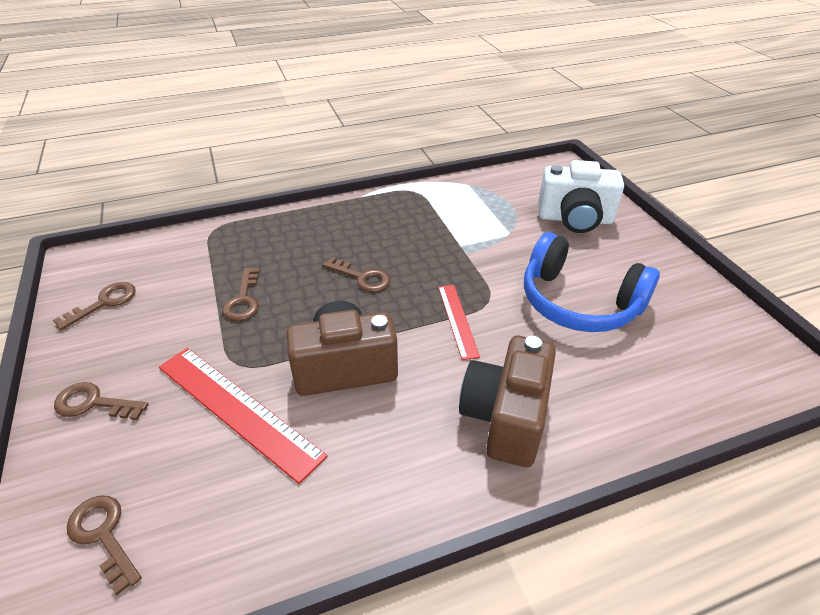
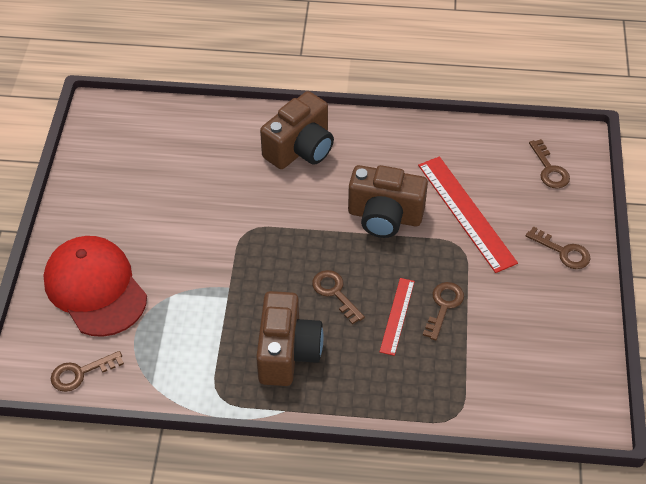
camera: 155 degrees left, 10 degrees up
brown key [53,282,136,330] -> brown key moved to [51,351,124,392]
red ruler [438,285,480,360] -> red ruler moved to [380,278,415,356]
blue headphones [524,232,660,332] -> none
white camera [538,160,624,233] -> red cap [43,236,147,337]
none -> brown camera [256,291,324,386]

